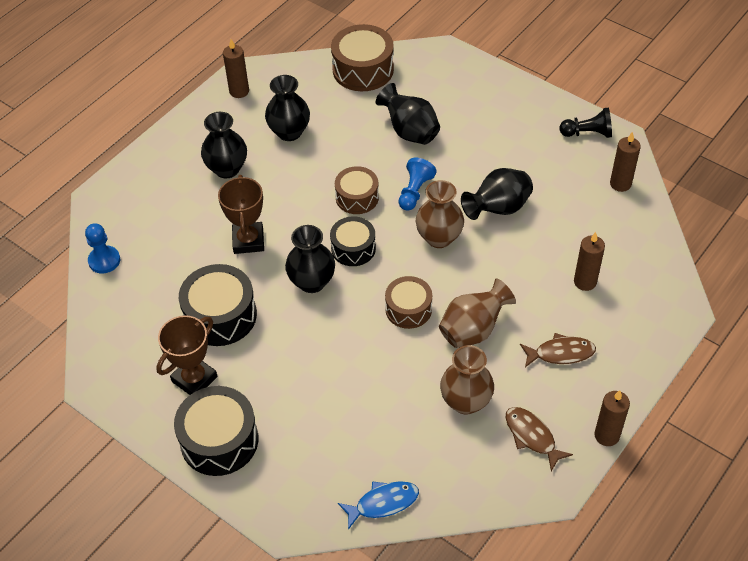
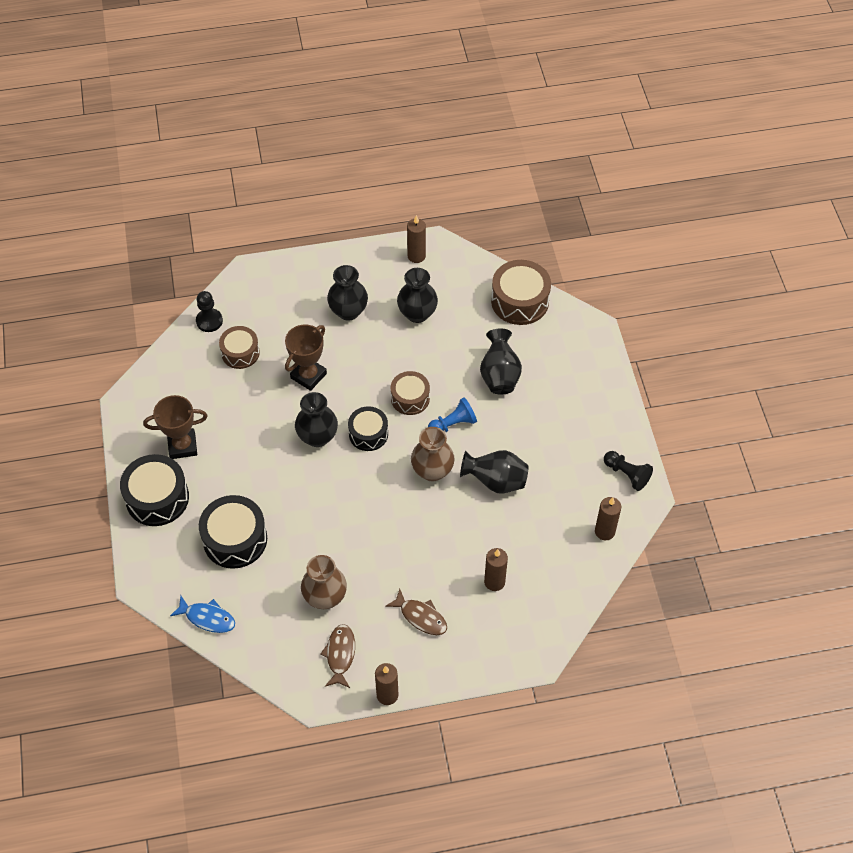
camera: 40 degrees right, 5 degrees up
blue pawn [85,223,120,274] -> black pawn [196,291,223,332]
black drum [179,264,257,346] -> black drum moved to [199,495,267,569]
brown drum [385,276,432,329] -> brown drum moved to [219,326,260,369]
brown vase [439,278,516,348] -> none

